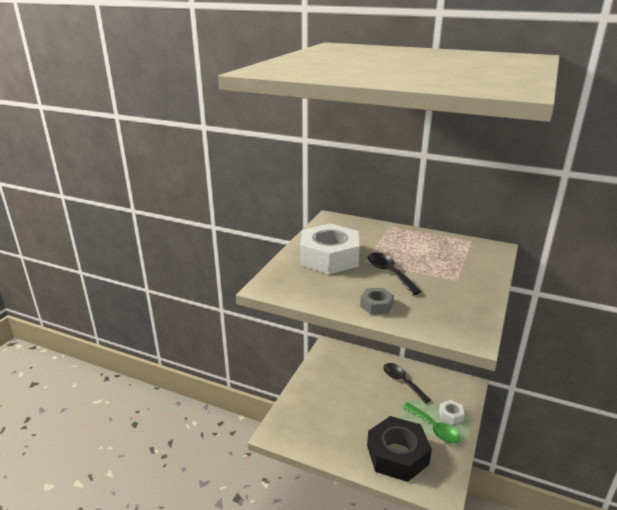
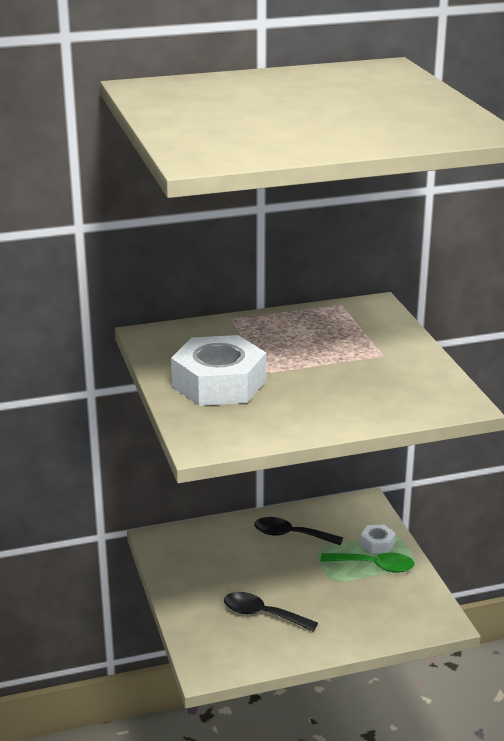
camera: 40 degrees left, 0 degrees up
grey nut [360,288,394,314] -> none
black nut [367,416,432,482] -> none
black spoon [368,252,422,295] -> black spoon moved to [224,592,318,632]

